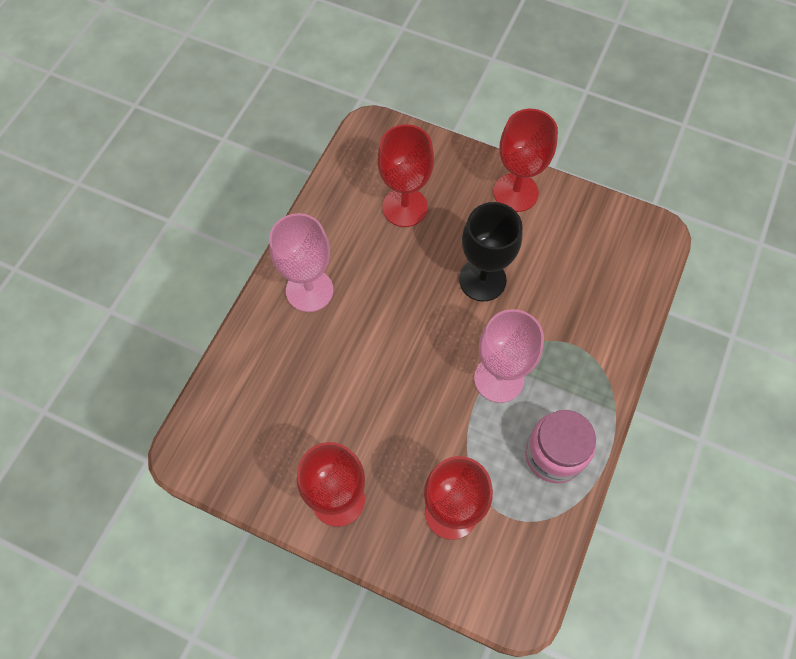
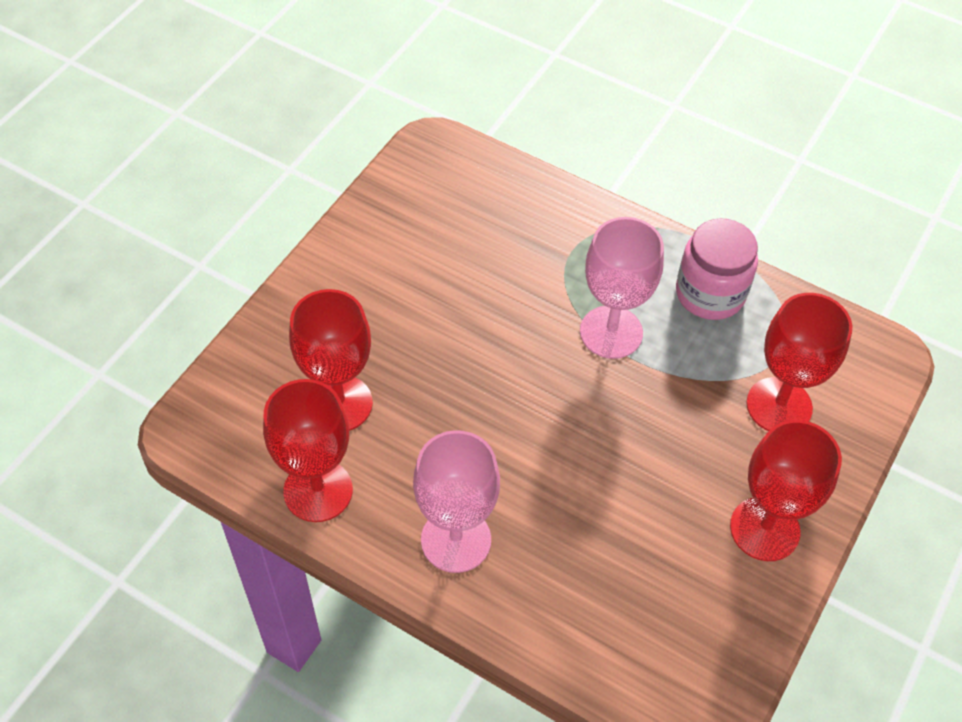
camera: 85 degrees left, 10 degrees down
black goblet [459,202,522,301] -> none
red goblet [494,109,558,212] -> red goblet moved to [263,379,353,522]

